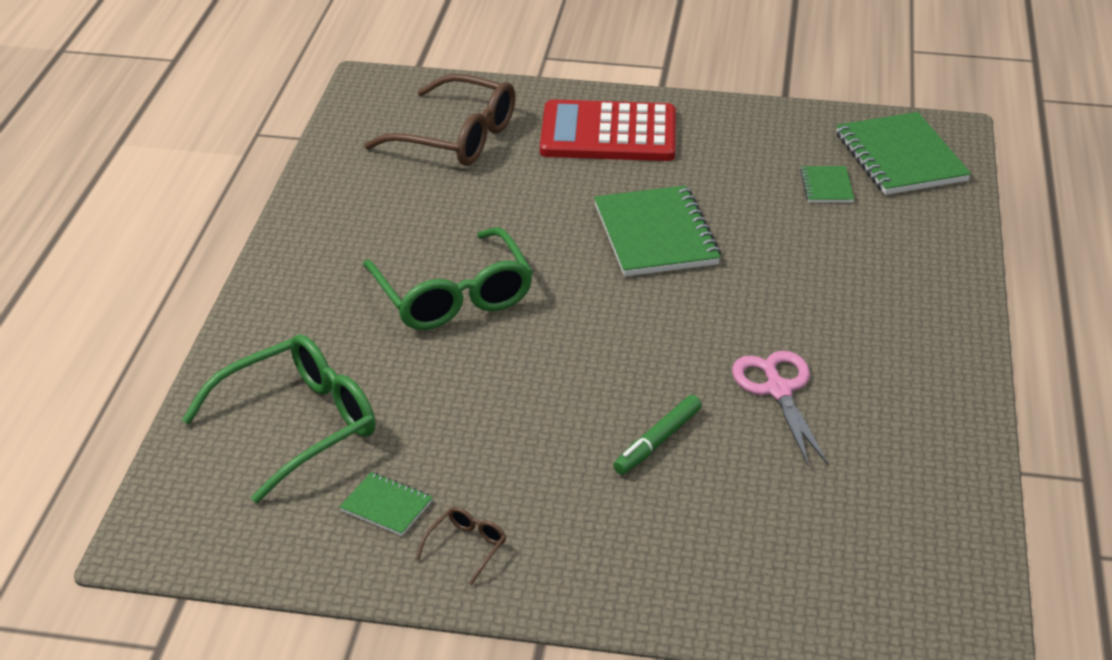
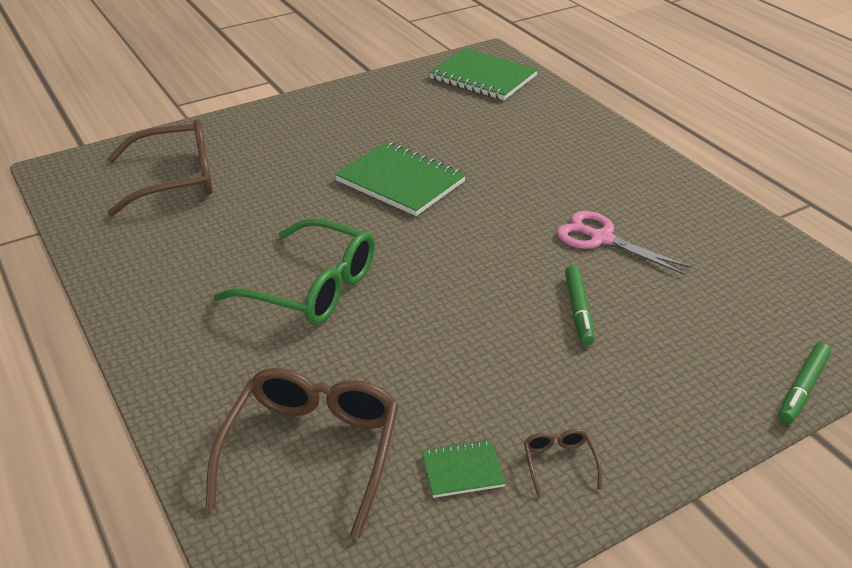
camera: 40 degrees left, 0 degrees up
green glasses [182,334,375,503] -> brown glasses [205,368,399,538]
red calculator [540,100,676,161] -> none
green notebook [800,166,854,203] -> none
none -> green marker [779,343,831,424]

